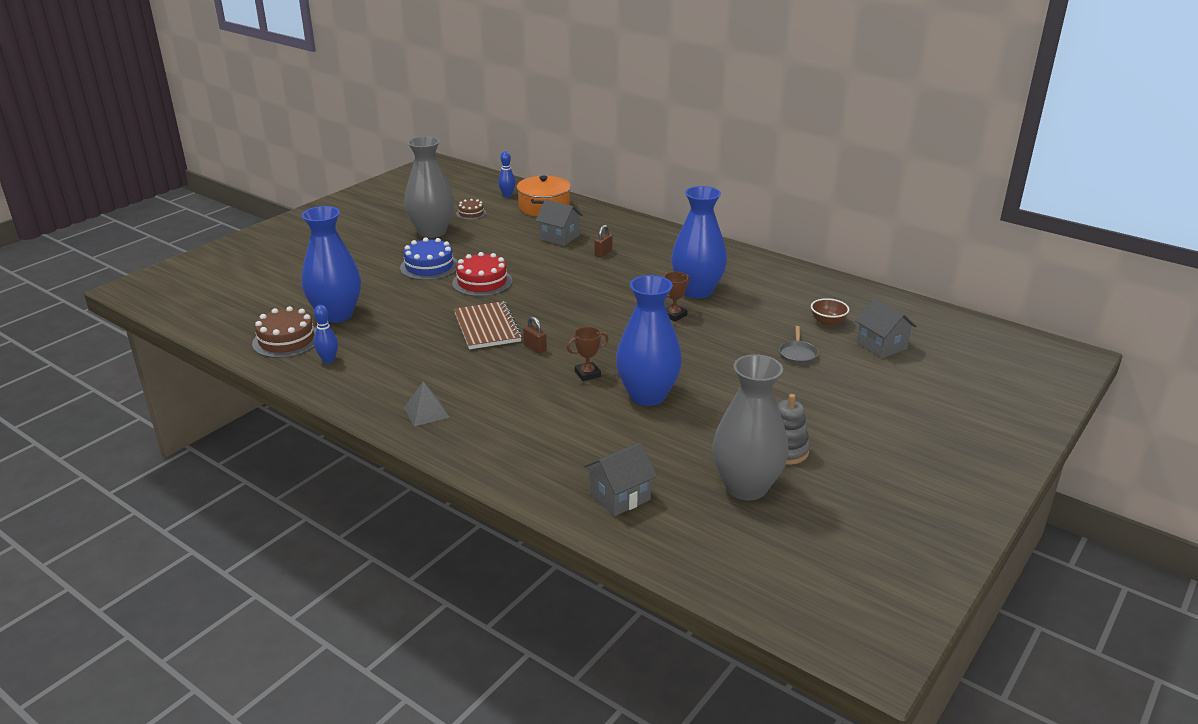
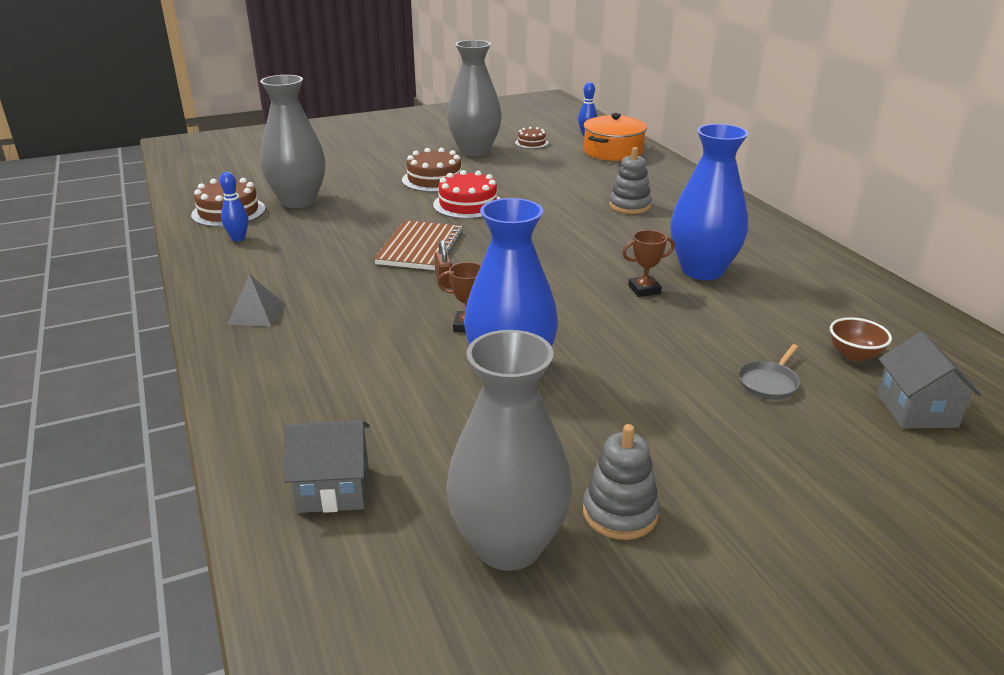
camera: 30 degrees right, 0 degrees up
blue vase [302,206,361,323] -> grey vase [260,75,326,208]
blue cake [400,237,458,280] -> brown cake [402,148,462,192]
grey house [535,199,583,246] -> none
brown padlock [594,225,613,257] -> grey stacking toy [609,147,652,214]

